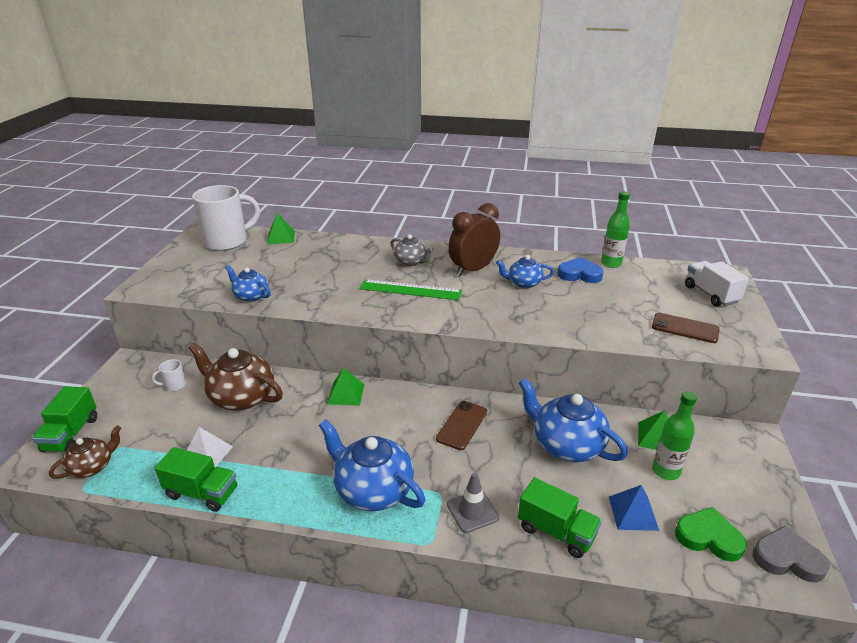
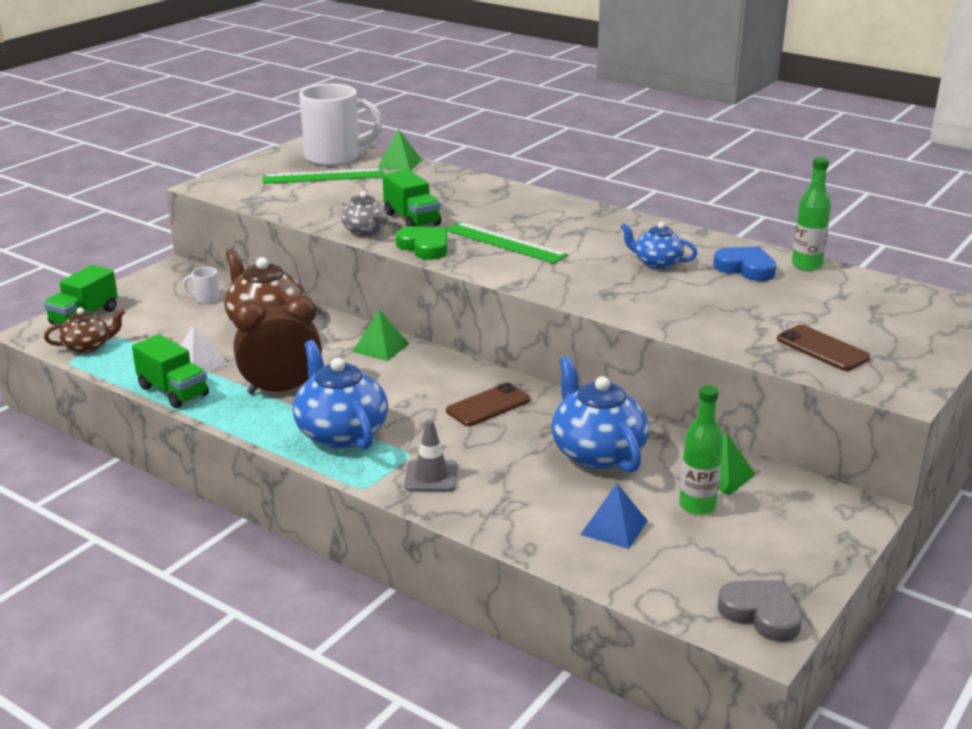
camera: 25 degrees right, 5 degrees down
blue teapot [225,265,271,302] -> none
grey teapot [390,234,433,266] -> grey teapot moved to [341,191,387,236]
brown clock [448,203,500,276] -> brown clock moved to [232,295,322,394]
green truck [518,478,602,558] -> green truck moved to [383,169,441,227]
green heart [675,507,747,562] -> green heart moved to [396,226,447,260]
white truck [685,261,749,307] -> none
none -> green ruler [263,169,383,184]

